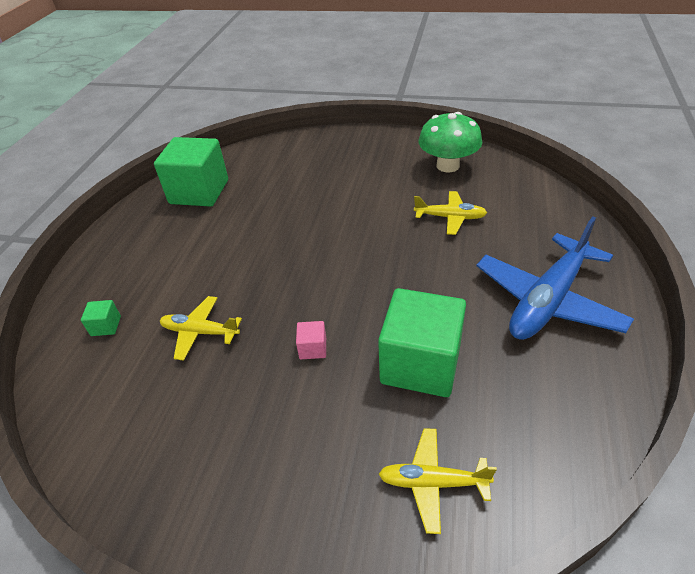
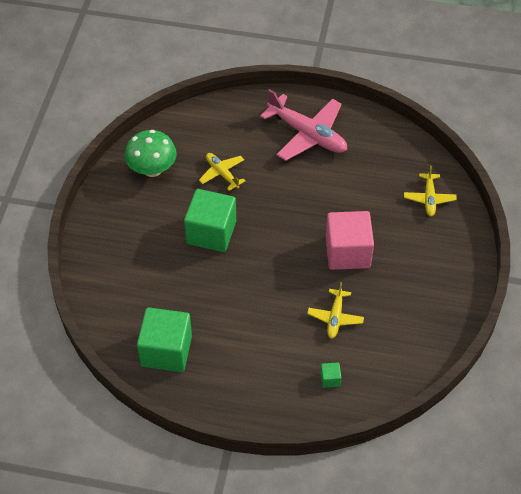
camera: 95 degrees left, 10 degrees up
pink cube [296,321,326,359] -> pink cube [326,211,374,270], size x2.48
green cube [378,288,466,397] -> green cube moved to [184,189,236,252]
yellow plane [414,191,487,235] -> yellow plane turned 45 degrees counterclockwise [199,153,246,191]
blue plane [476,217,634,340] -> pink plane [260,89,347,161]

